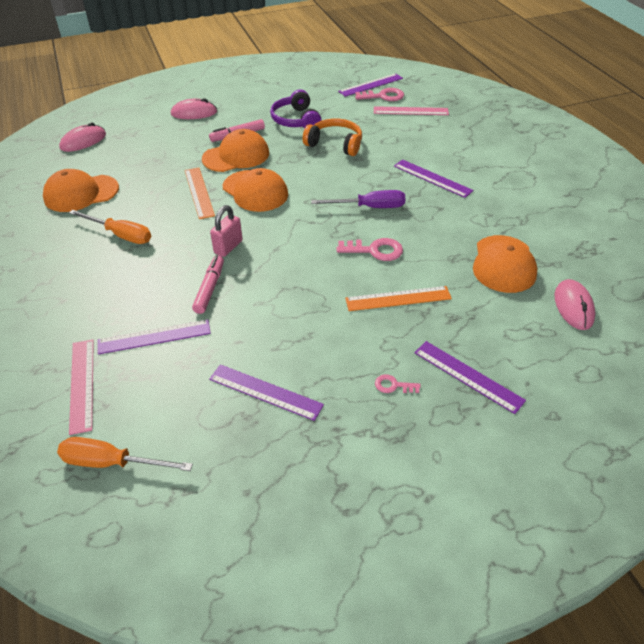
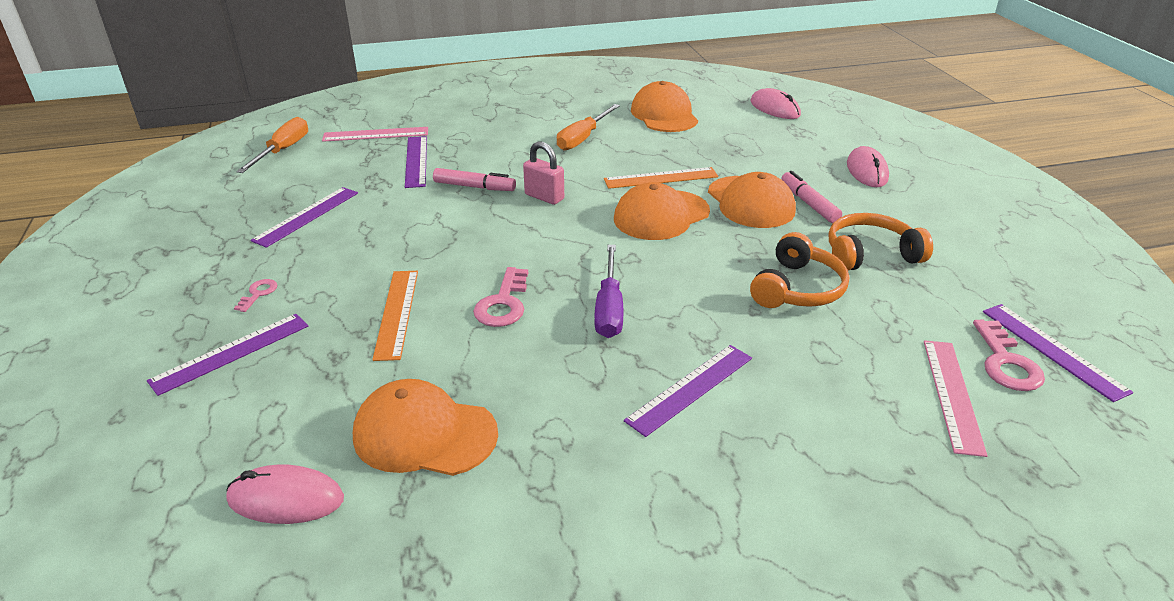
camera: 95 degrees right, 10 degrees down
purple headphones [270,89,322,129] -> orange headphones [829,213,933,271]

